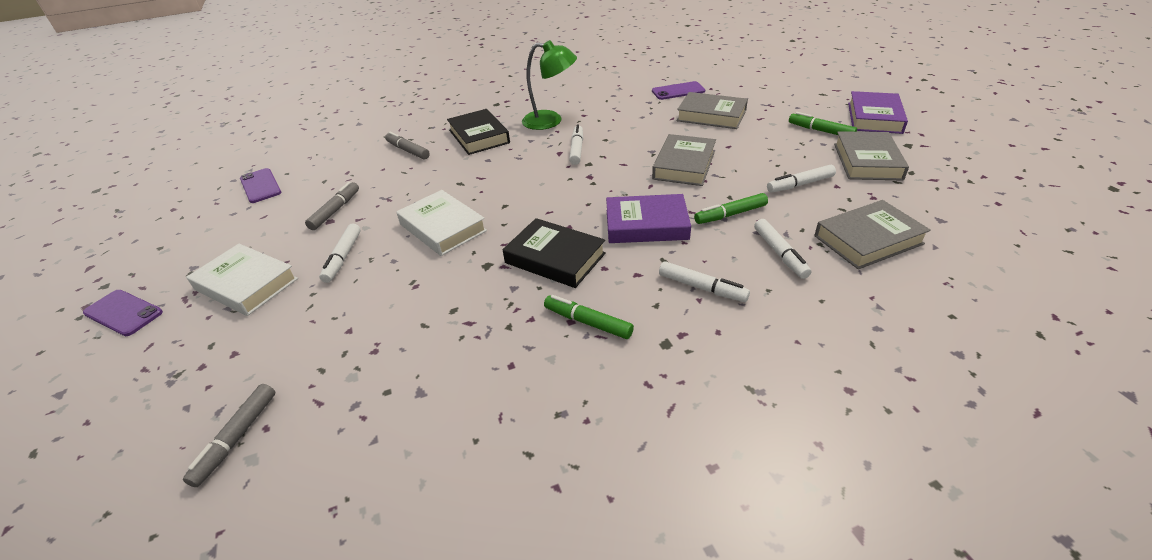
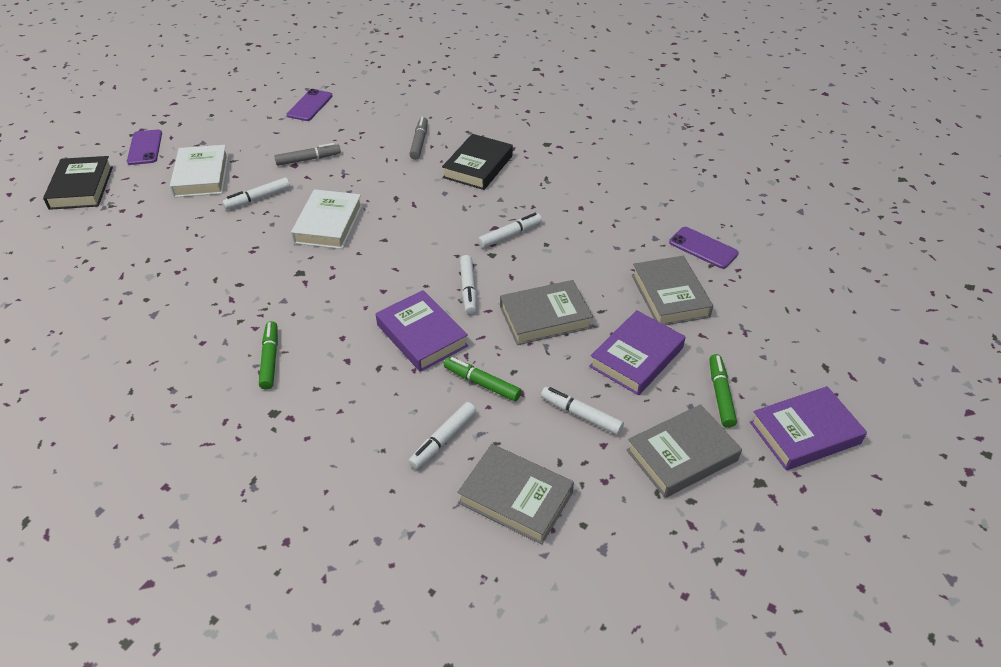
camera: 50 degrees right, 5 degrees up
grey marker [183,384,275,487] -> none
black book [503,218,606,288] -> black book moved to [43,156,113,210]
green lamp [522,40,577,130] -> none
white marker [659,261,750,302] -> white marker moved to [460,255,477,314]
none -> purple book [589,310,686,396]

